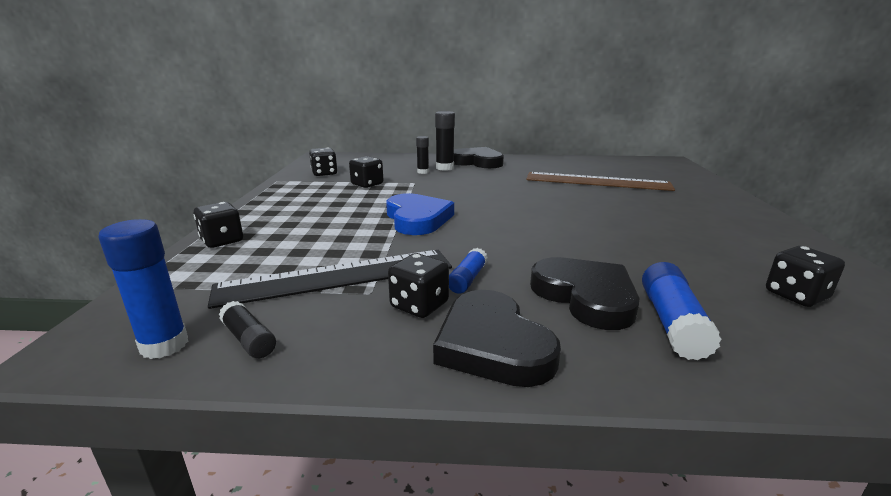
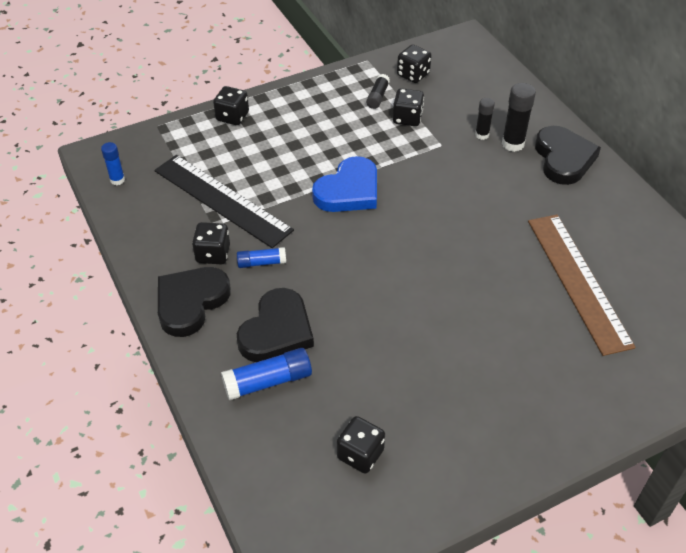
camera: 60 degrees right, 25 degrees up
blue glue stick [99,219,188,359] -> blue glue stick [101,142,125,185], size x0.62
black glue stick [219,301,276,358] -> black glue stick moved to [366,74,390,109]

